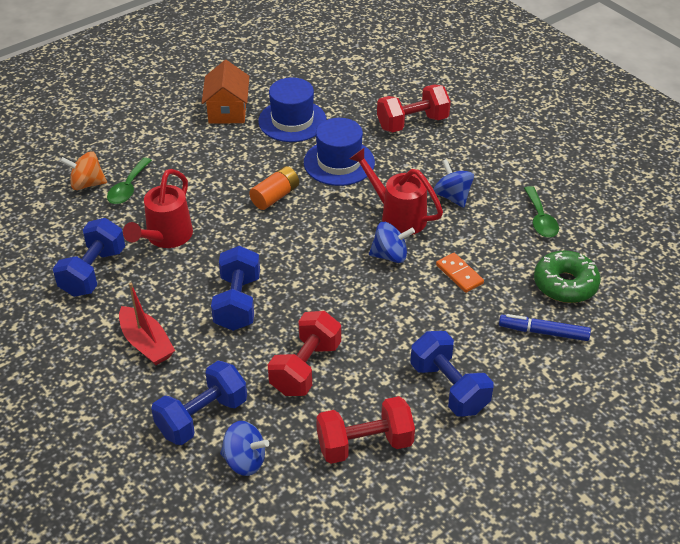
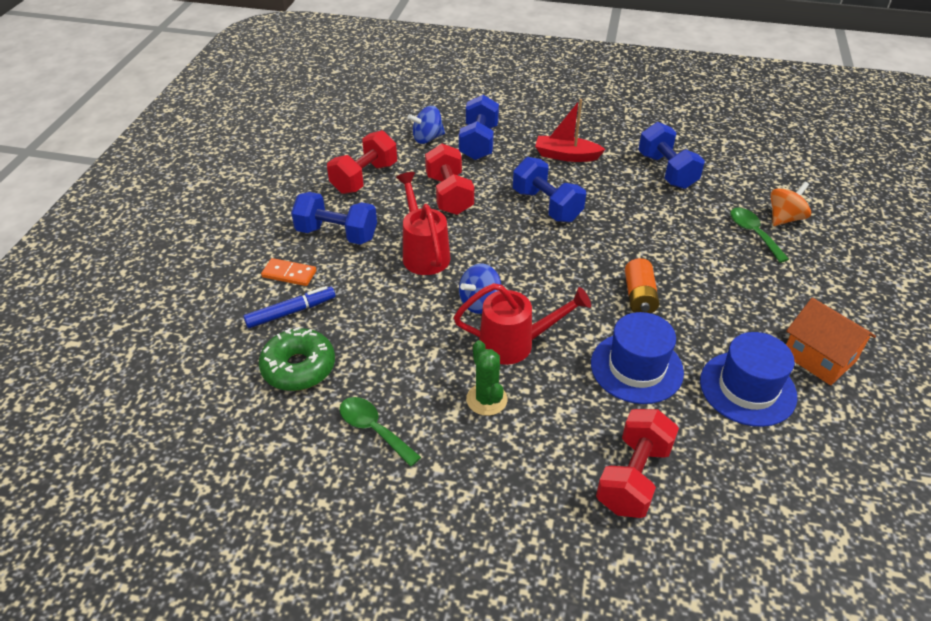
camera: 140 degrees right, 0 degrees up
red watering can [123,169,193,248] -> red watering can moved to [396,172,450,275]
blue spinning top [434,159,474,208] -> green cactus [466,340,507,416]
orange domino [436,253,484,293] -> orange domino moved to [261,258,316,286]

